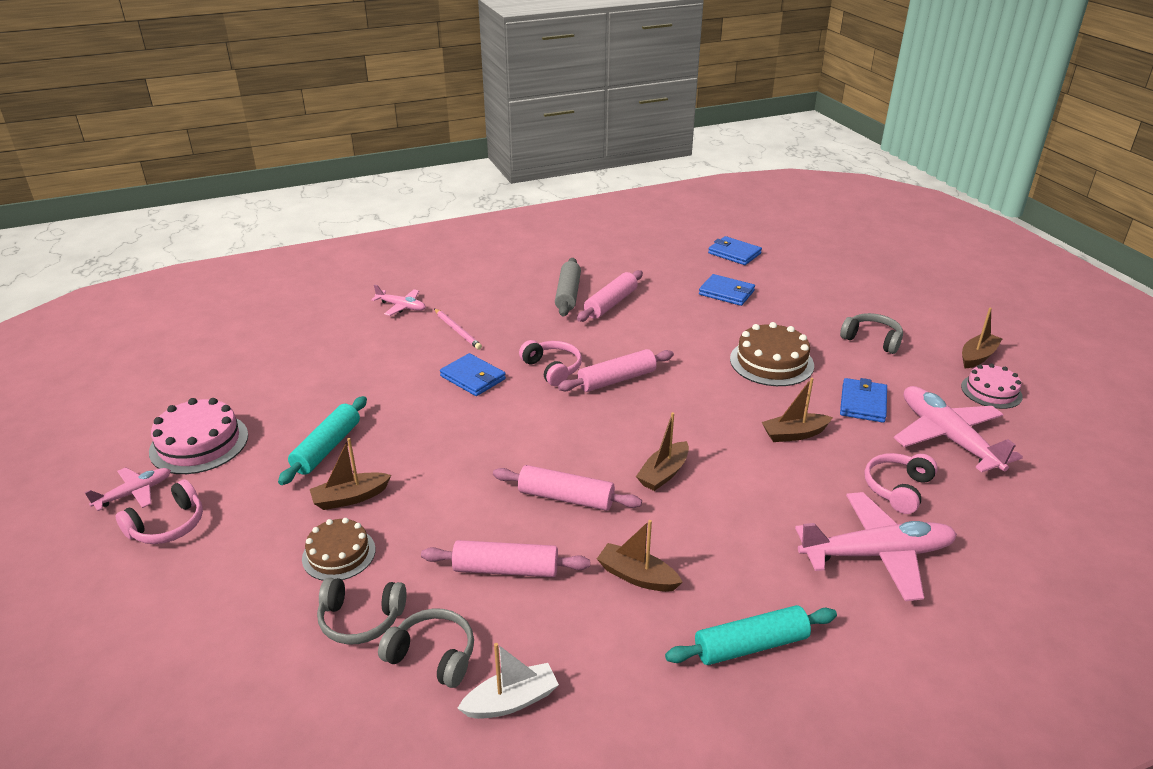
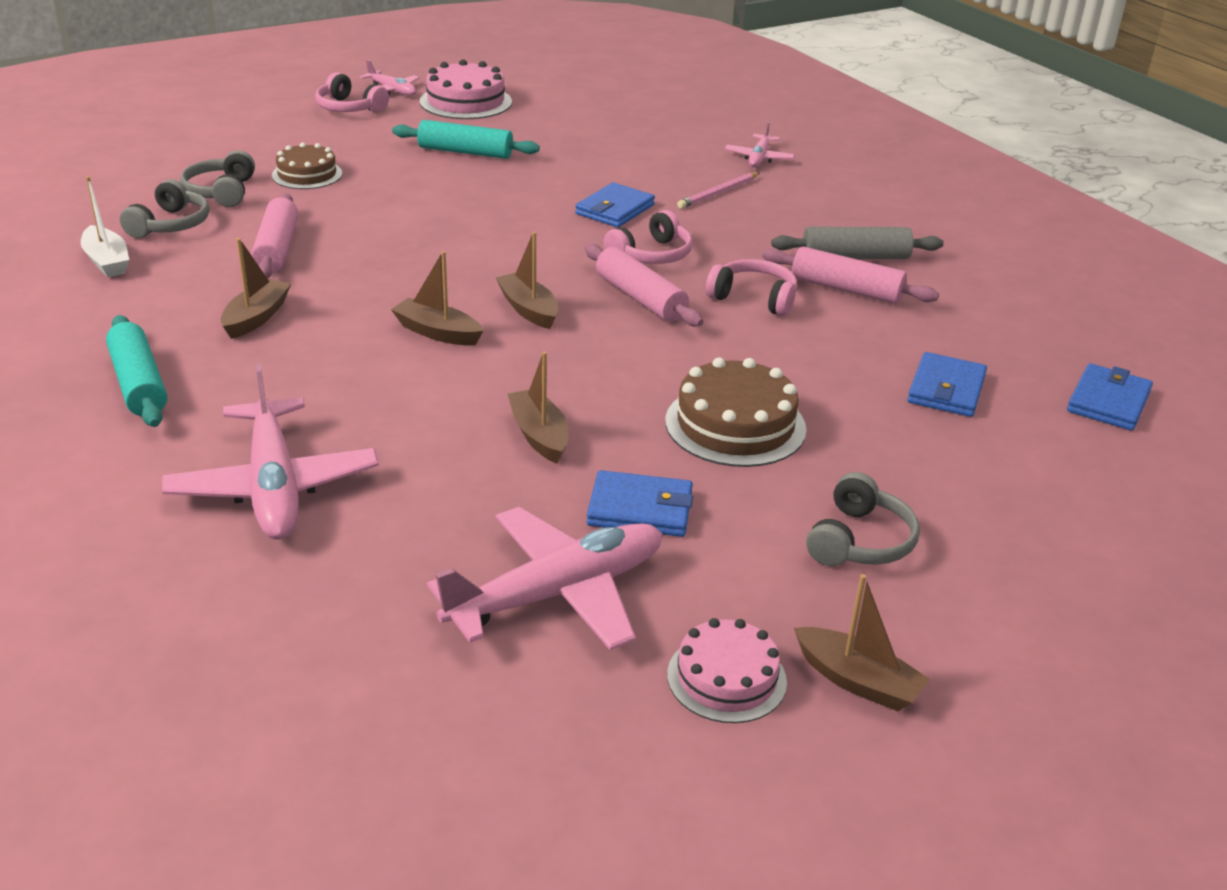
camera: 80 degrees right, 0 degrees up
brown boat [310,438,391,510] -> brown boat moved to [496,231,558,329]
pink rolling pin [493,465,642,511] -> none
pink headphones [864,453,938,514] -> pink headphones moved to [706,259,797,316]

